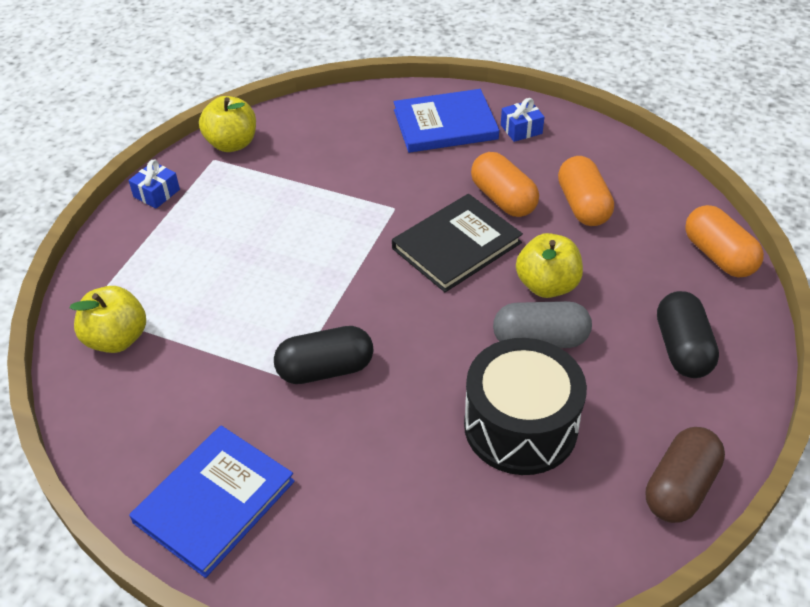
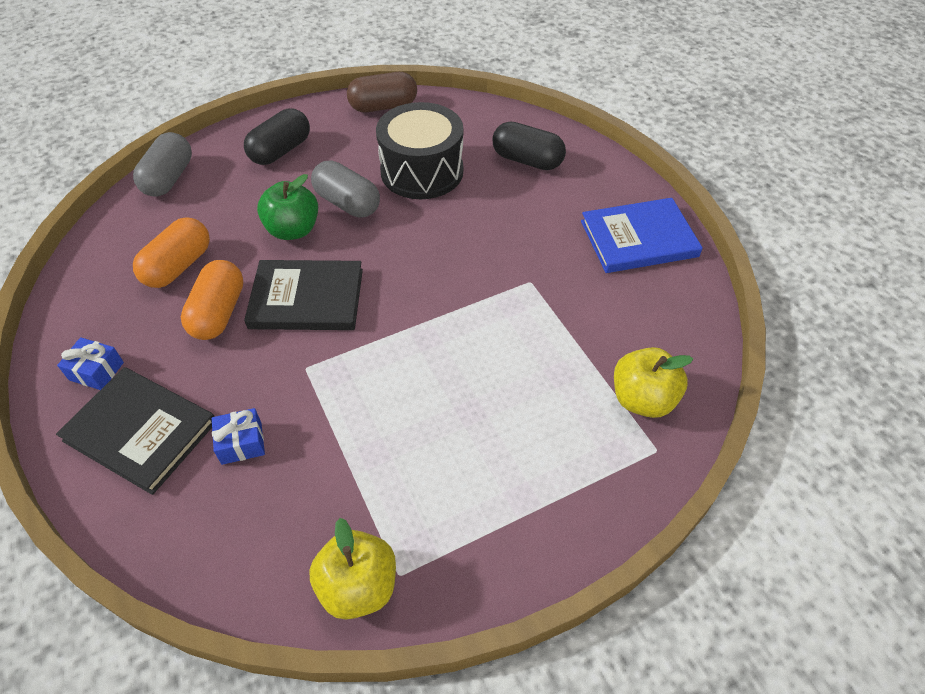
camera: 140 degrees left, 5 degrees up
blue gift [129,160,180,209] -> blue gift moved to [212,408,265,465]
black capsule [274,326,373,384] -> black capsule moved to [492,121,566,170]
blue book [394,89,499,153] -> black book [56,367,215,495]
yellow apple [516,233,583,298] -> green apple [257,174,318,240]
orange capsule [685,205,764,277] -> grey capsule [133,132,192,197]

